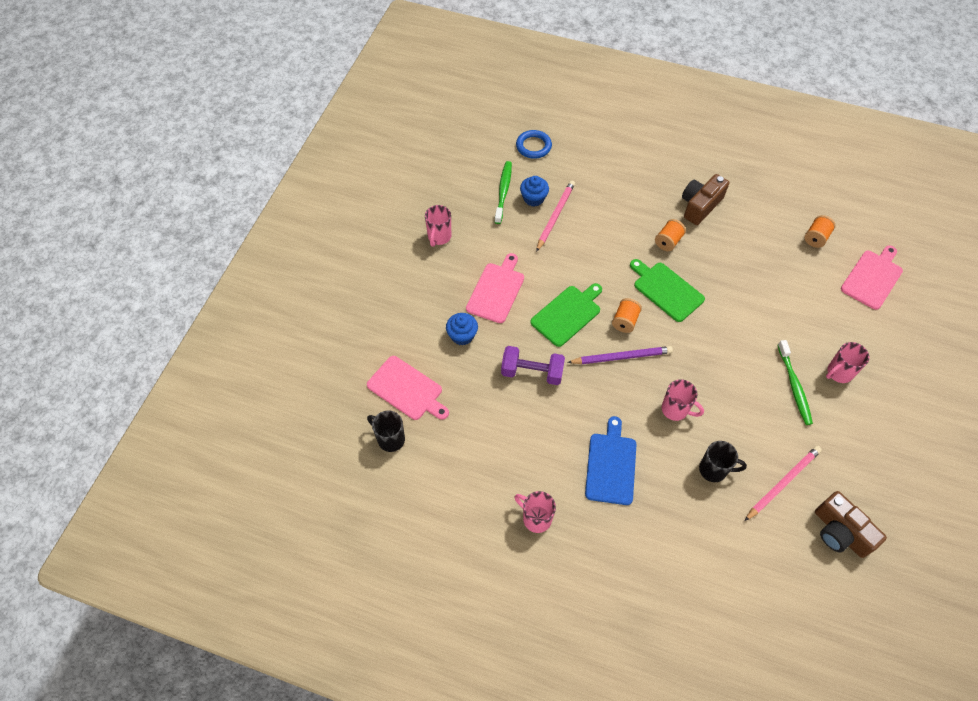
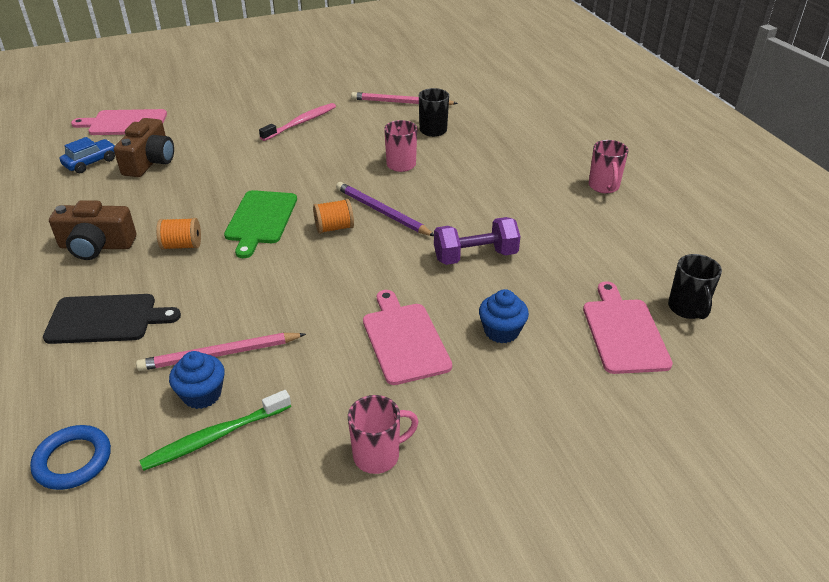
camera: 130 degrees left, 20 degrees down
pink cutting board [466,253,524,323] -> pink cutting board turned 90 degrees clockwise [363,290,452,385]
purple dumbbell [501,346,565,385] -> purple dumbbell turned 75 degrees counterclockwise [434,217,521,265]
green cutting board [530,283,602,347] -> none
blue cutting board [585,416,637,505] -> none
green toothbrush [777,340,813,425] -> pink toothbrush [259,103,336,141]
orange spool [805,215,836,248] -> blue car [60,137,115,173]
brown camera [815,491,887,558] -> brown camera moved to [114,118,174,177]
pink mug [826,342,869,383] -> none
none -> black cutting board [43,294,181,344]

